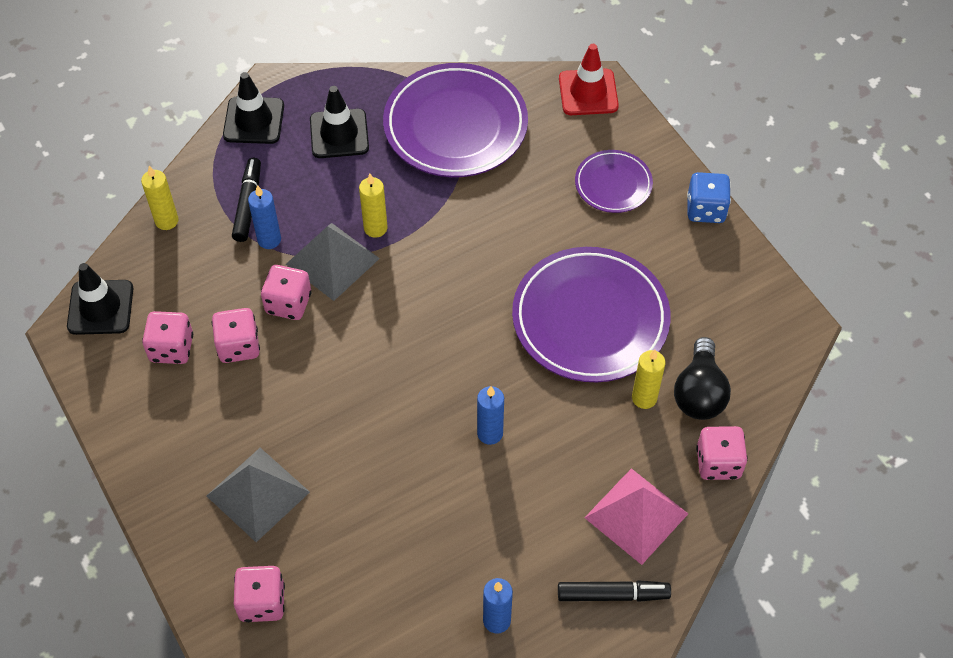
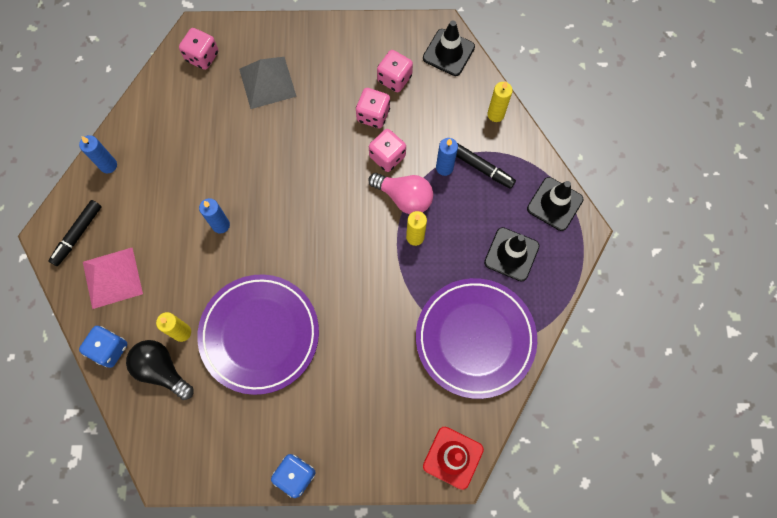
camera: 120 degrees right, 15 degrees up
grey pyramid [286,223,380,301] -> pink light bulb [368,173,433,214]
purple plate [575,150,653,213] -> none
pink dice [696,426,748,480] -> blue dice [79,326,128,368]

